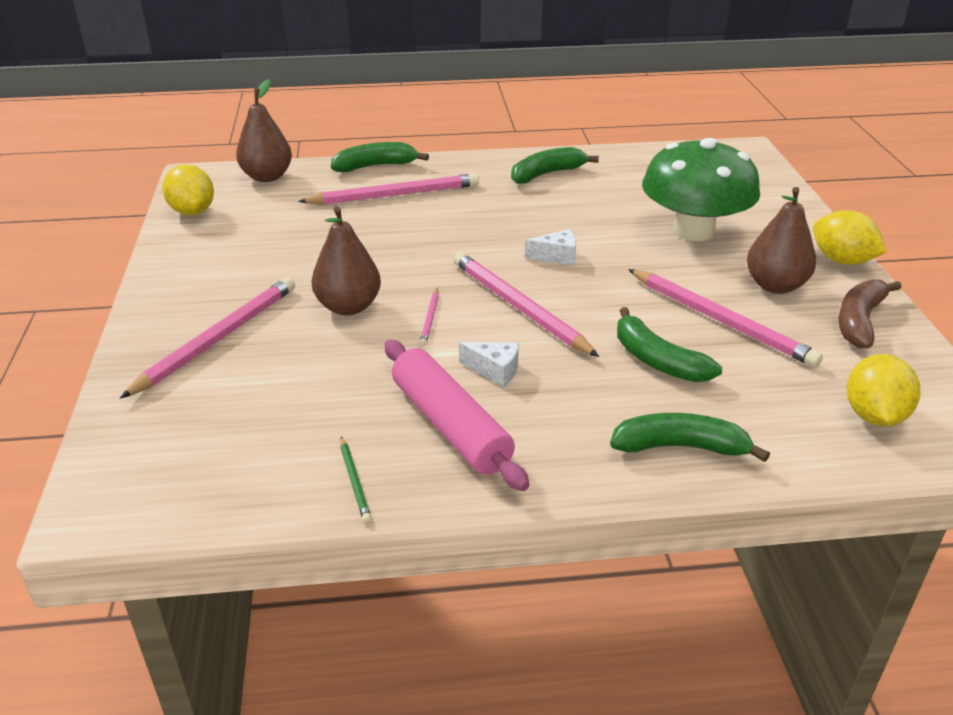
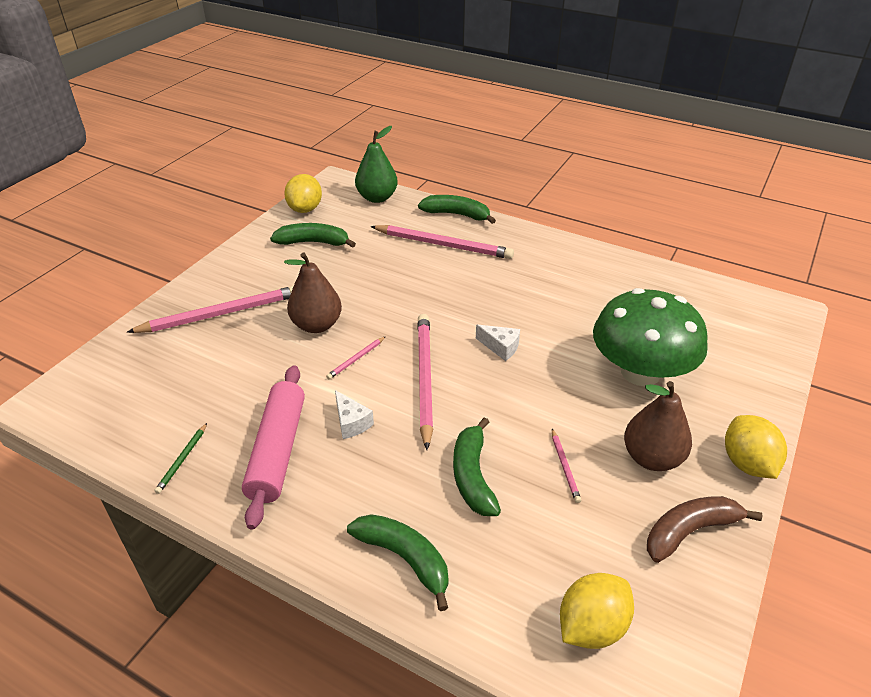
camera: 35 degrees right, 5 degrees up
brown pear [236,79,292,182] -> green pear [355,126,398,203]
green banana [511,147,599,184] -> green banana moved to [270,223,356,248]
pink pencil [628,269,823,367] -> pink pencil [552,429,581,503], size x0.44

